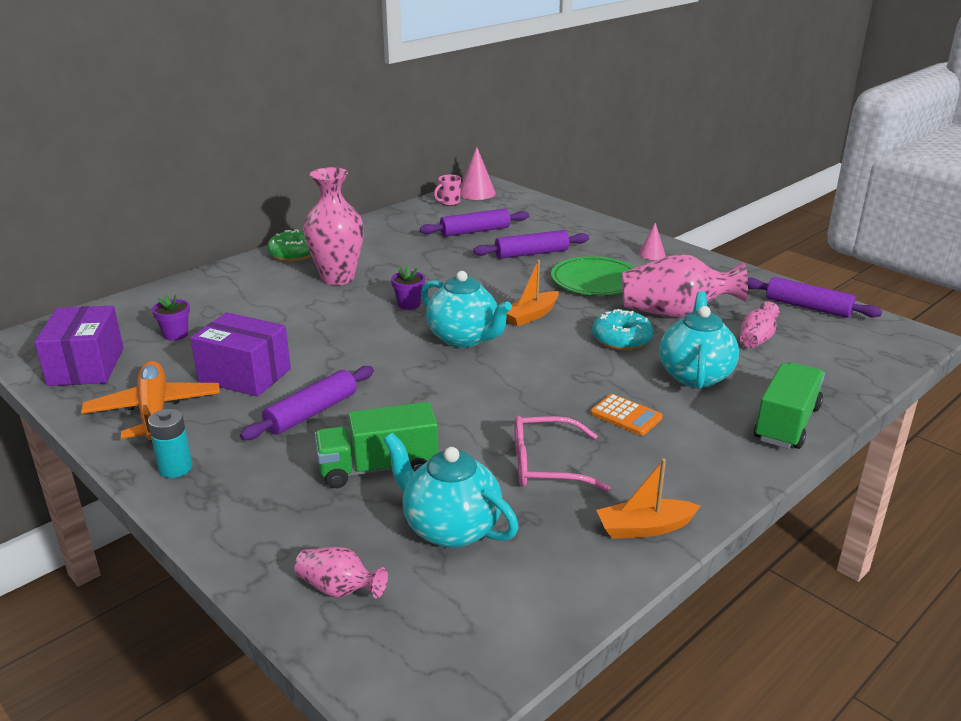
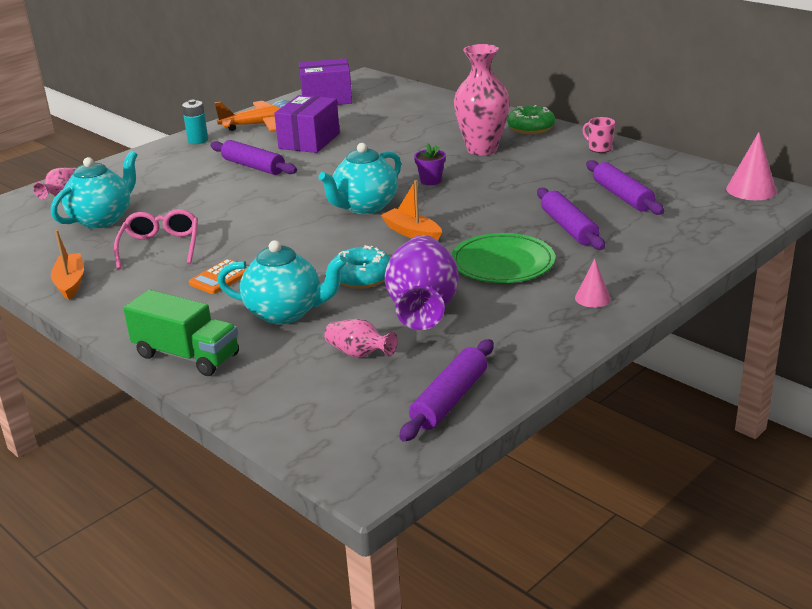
camera: 90 degrees right, 0 degrees up
purple flower pot [152,295,190,341] -> none
green truck [315,402,438,488] -> none
pink mug [434,175,461,206] -> pink mug moved to [582,117,615,153]
pink vase [622,254,748,318] -> purple vase [385,235,459,330]

